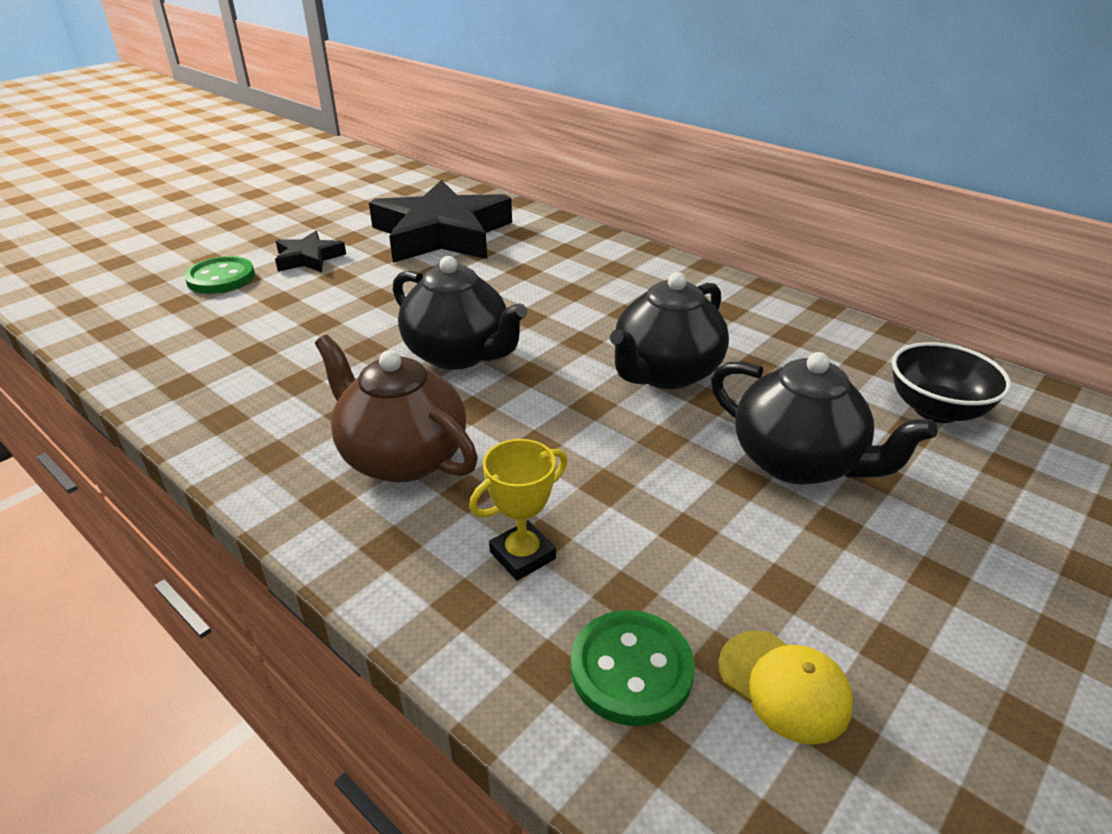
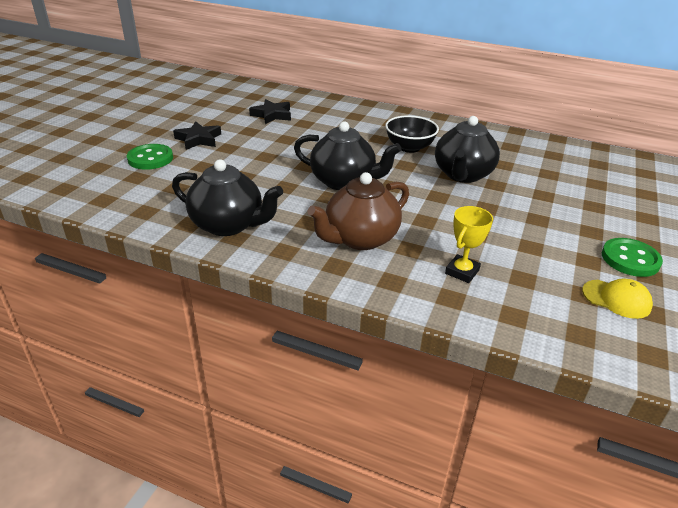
camera: 20 degrees left, 0 degrees up
brown teapot [315,335,478,483] -> brown teapot turned 60 degrees counterclockwise [307,172,409,250]
black star [369,180,512,263] -> black star [249,99,291,124], size x0.46
green button [571,610,695,726] -> green button moved to [602,238,663,277]
black teapot [711,352,938,485] -> black teapot moved to [172,159,283,236]
black bowl [892,342,1011,423] -> black bowl moved to [385,115,439,153]

